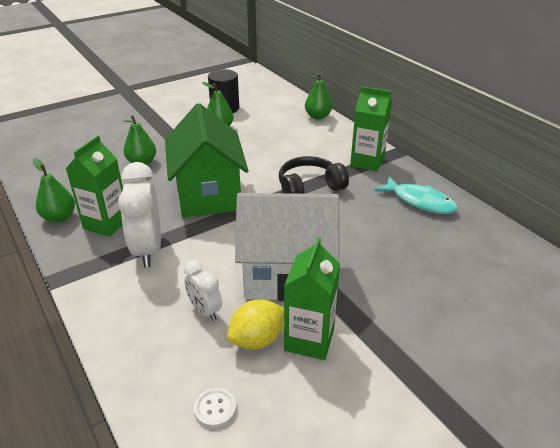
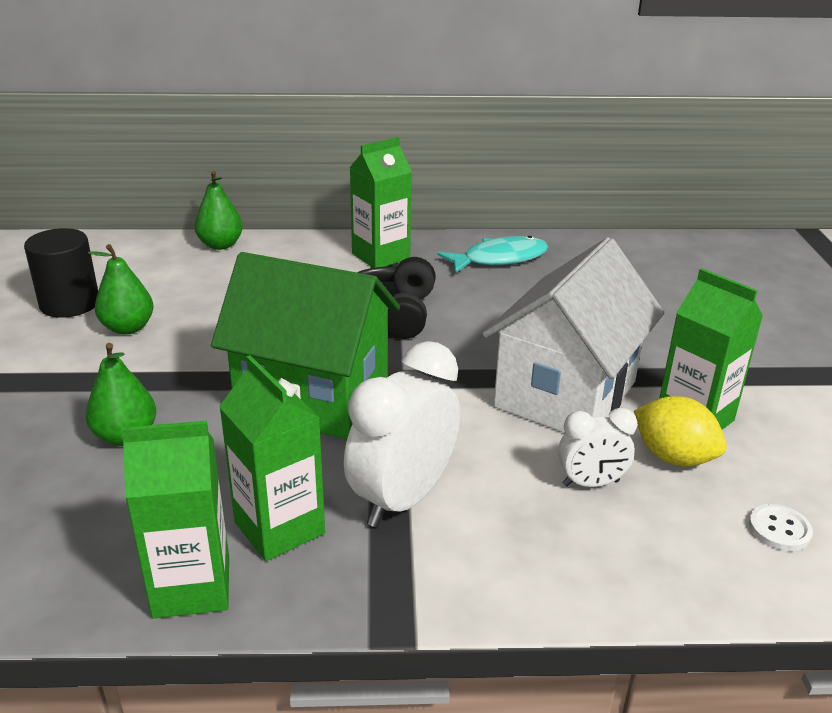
camera: 60 degrees left, 5 degrees down
green pear [33,158,75,223] -> green carton [121,421,229,619]
white clock [118,162,161,267] -> white clock turned 105 degrees clockwise [344,341,460,527]
yellow lemon [227,299,284,349] -> yellow lemon turned 45 degrees counterclockwise [634,396,727,467]

